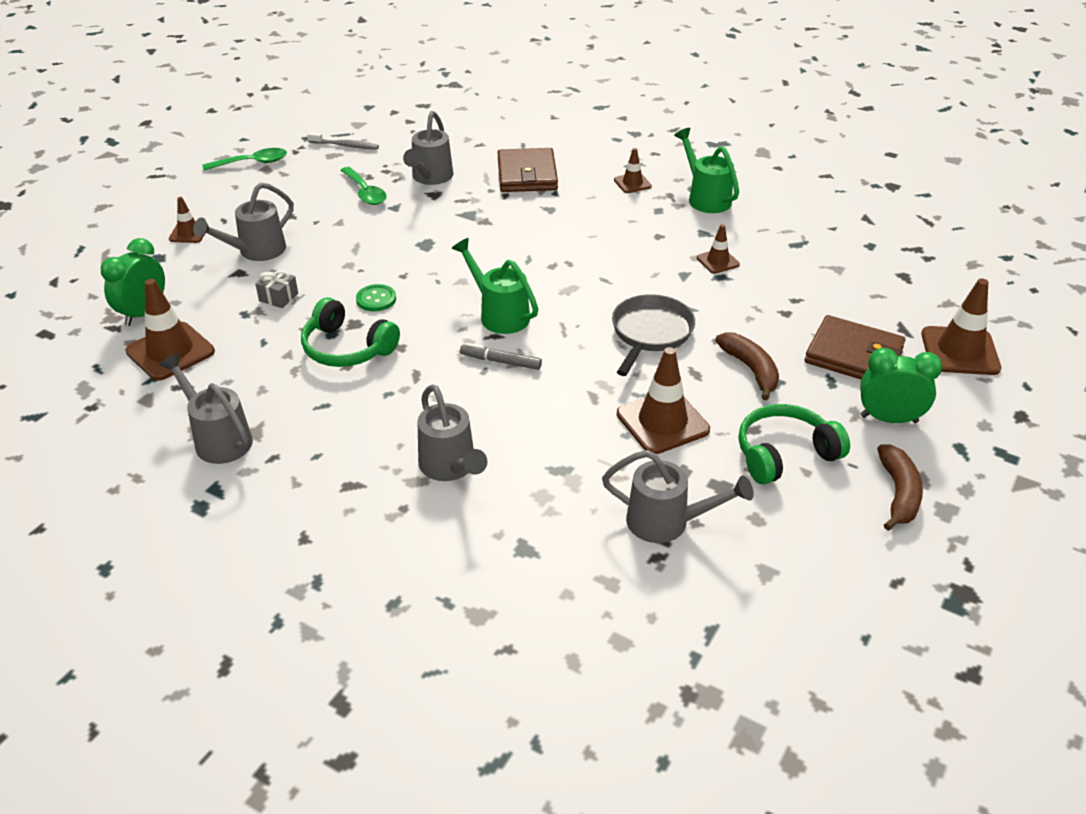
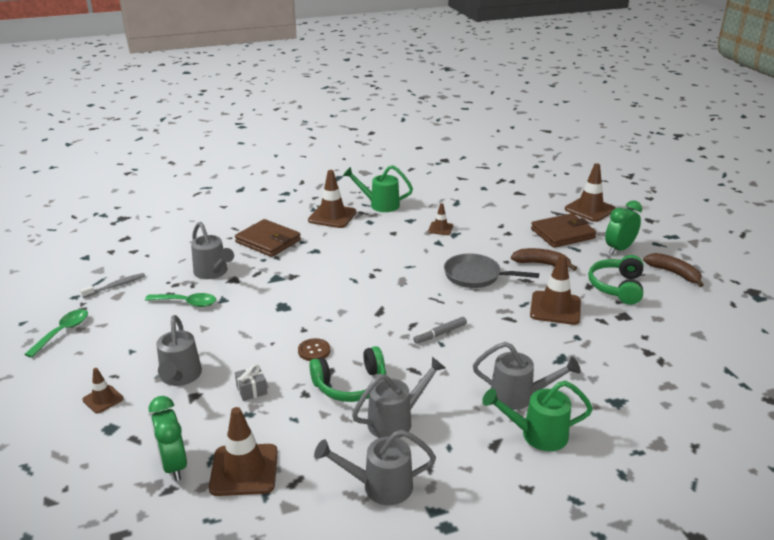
camera: 50 degrees left, 10 degrees down
green button [356,284,396,312] -> brown button [298,338,330,361]
green watering can [451,238,538,334] -> green watering can moved to [482,381,593,451]
grey watering can [602,450,754,543] -> grey watering can moved to [352,357,446,438]
grey pan [612,294,695,376] -> grey pan turned 45 degrees counterclockwise [444,253,539,288]
brown traffic cone [614,148,652,193] -> brown traffic cone [308,170,357,228], size x1.83

